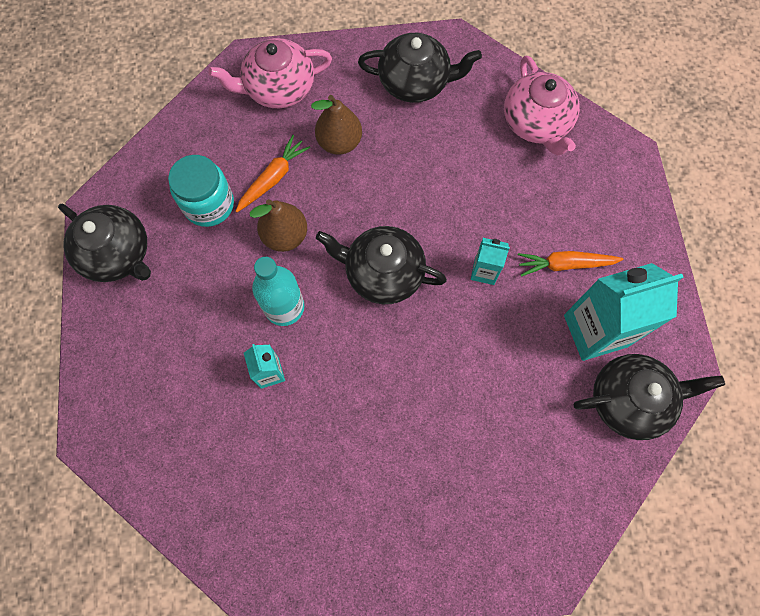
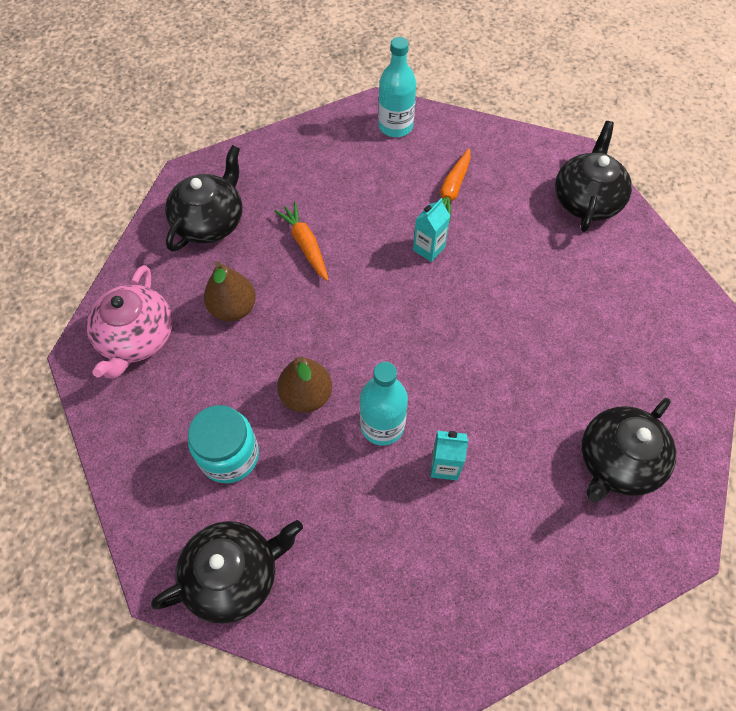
camera: 65 degrees left, 10 degrees down
orange carrot [235,135,310,212] -> orange carrot moved to [274,202,329,281]
black teapot [316,226,447,304] -> black teapot moved to [582,398,676,503]
pink teapot [504,56,580,156] -> none
turquoise carton [564,263,683,361] -> none
none -> turquoise bottle [378,37,416,137]

